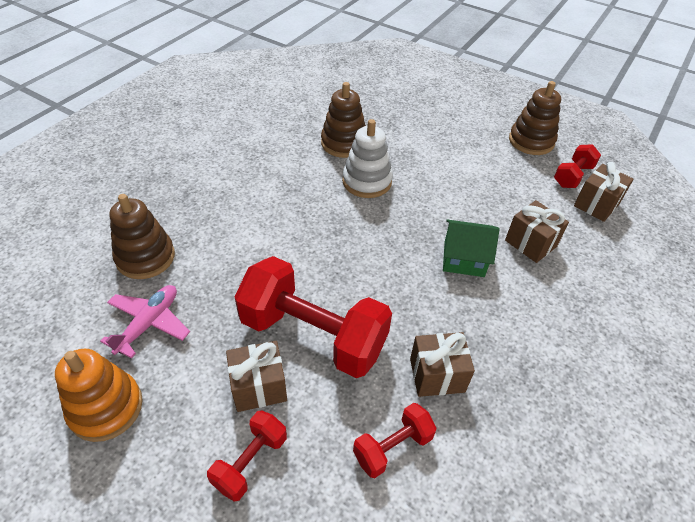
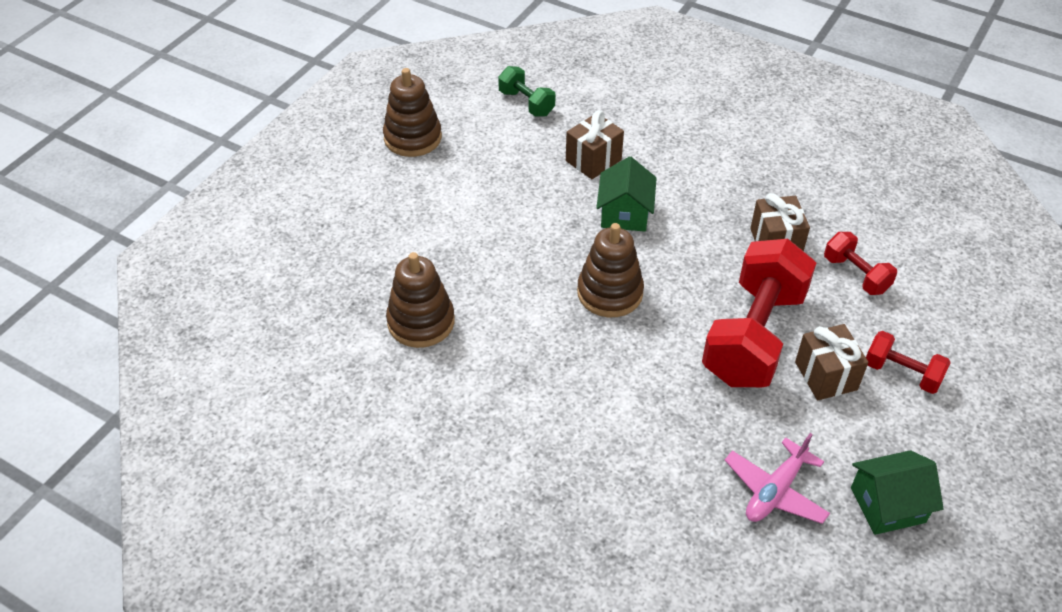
camera: 90 degrees left, 0 degrees up
orange stacking toy [55,349,143,442] -> green house [851,450,944,535]
pink plane [100,285,190,359] -> pink plane turned 75 degrees counterclockwise [725,433,830,524]
brown stacking toy [109,194,175,279] -> brown stacking toy moved to [577,223,644,317]
white stacking toy [342,119,393,198] -> none
red dumbbell [554,144,601,188] -> none
brown gift [574,162,634,222] -> green dumbbell [498,66,555,117]

